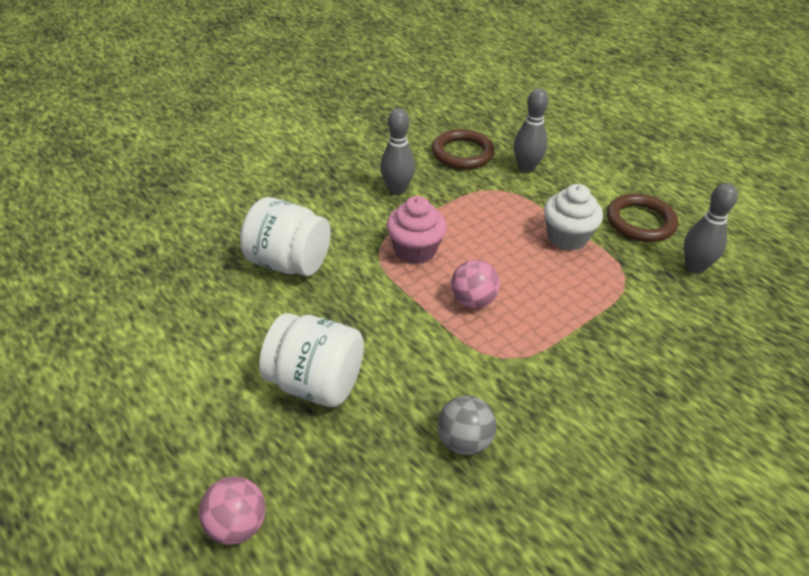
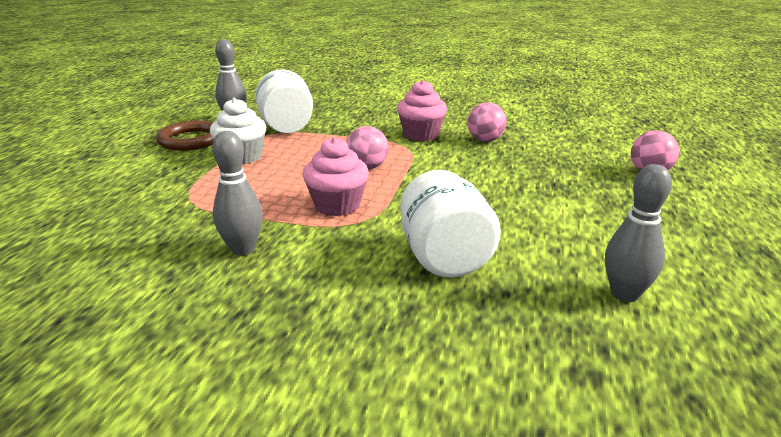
camera: 125 degrees left, 15 degrees down
white jar [259,313,364,407] -> white jar moved to [256,69,313,133]
brown ring [432,129,495,169] -> none
grey ball [438,396,496,455] -> pink ball [468,102,507,142]
grey bowling pin [514,88,549,173] -> grey bowling pin moved to [605,164,672,302]
none -> pink cupcake [397,80,447,141]

